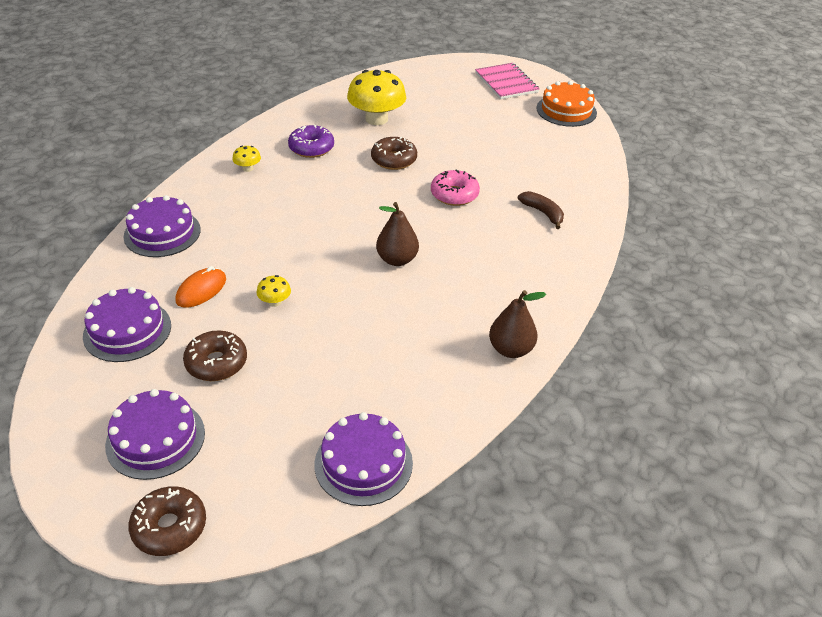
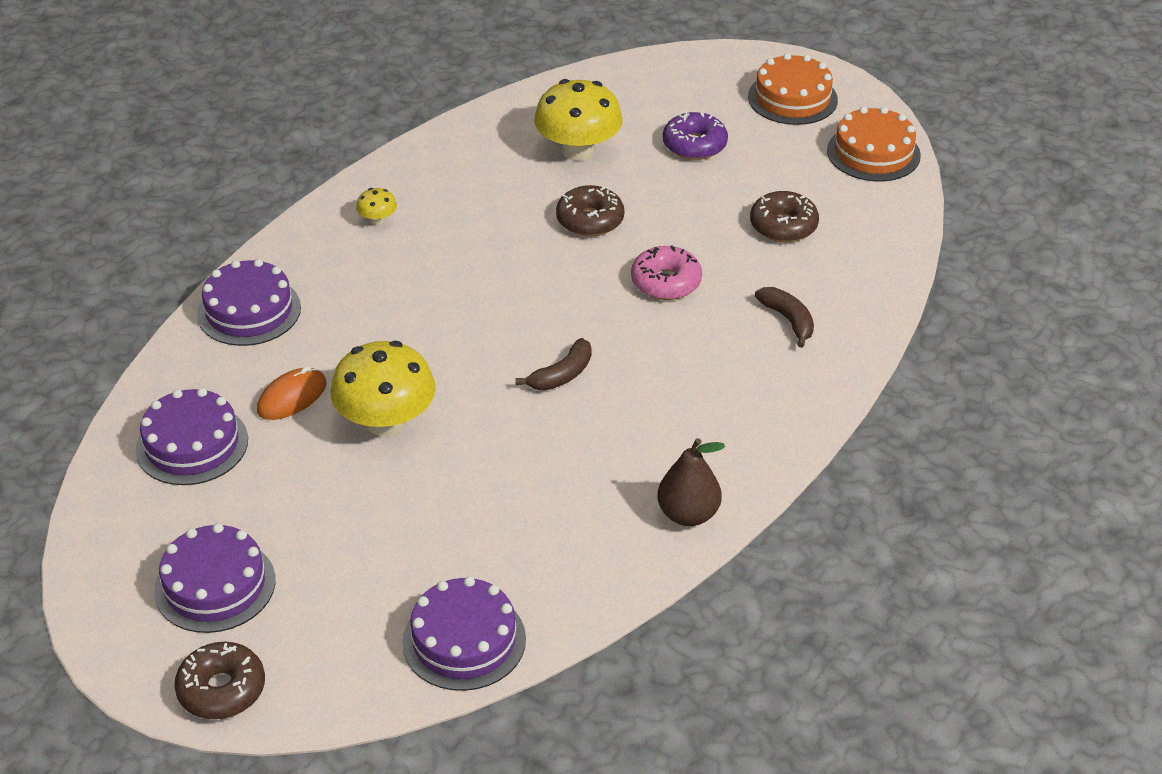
camera: 10 degrees right, 0 degrees up
brown donut [183,330,247,381] -> brown donut moved to [750,191,819,242]
yellow mushroom [257,275,291,307] -> yellow mushroom [331,341,436,436], size x2.27
purple donut [288,125,334,158] -> purple donut moved to [663,112,728,160]
brown pear [376,202,419,266] -> brown banana [515,338,591,391]
pink notebook [475,63,539,99] -> orange cake [748,53,838,125]

